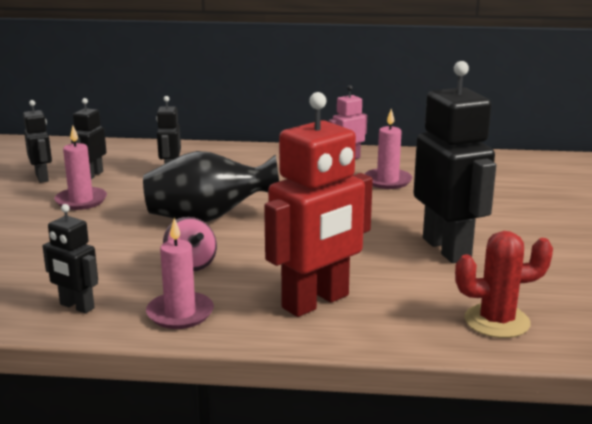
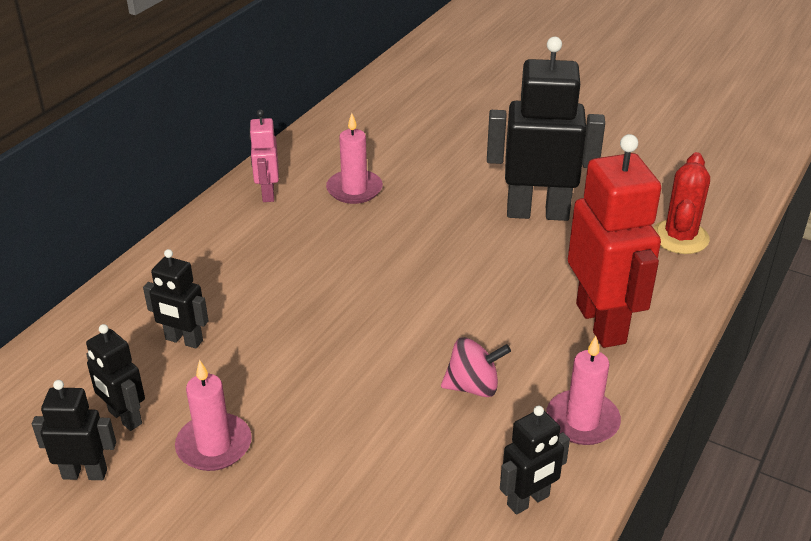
camera: 65 degrees left, 15 degrees up
black vase [143,151,279,222] -> none

